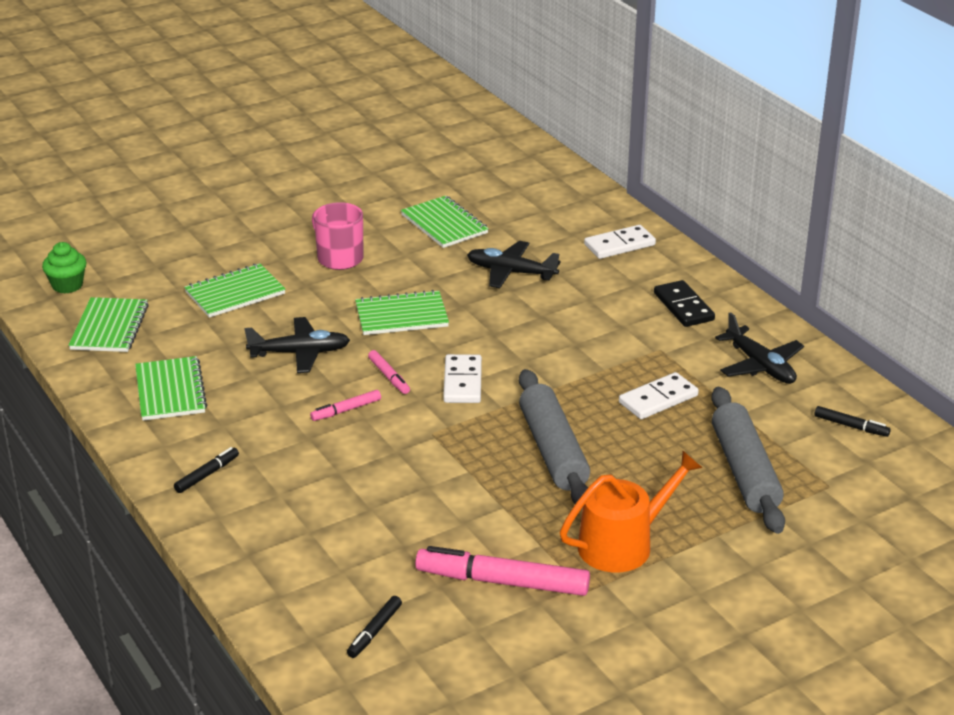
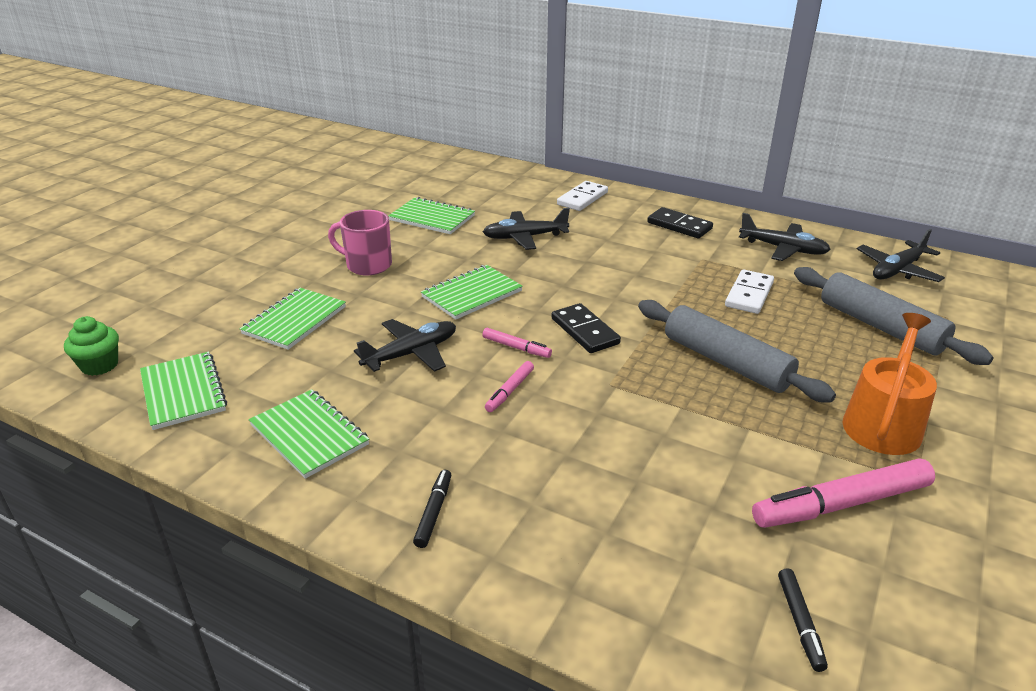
camera: 30 degrees left, 0 degrees up
white domino [443,354,482,403] -> black domino [552,303,621,353]
black marker [814,406,891,437] -> black plane [857,229,945,282]

